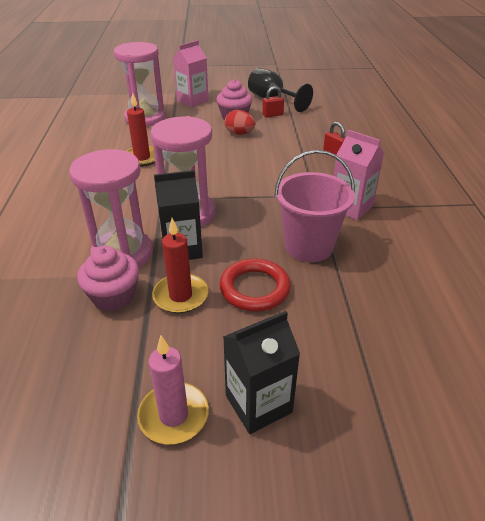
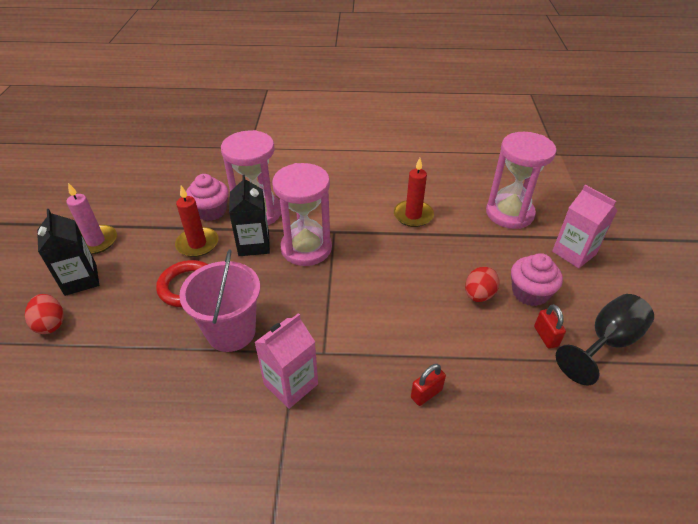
camera: 95 degrees right, 5 degrees up
none -> red egg [25,294,64,334]

